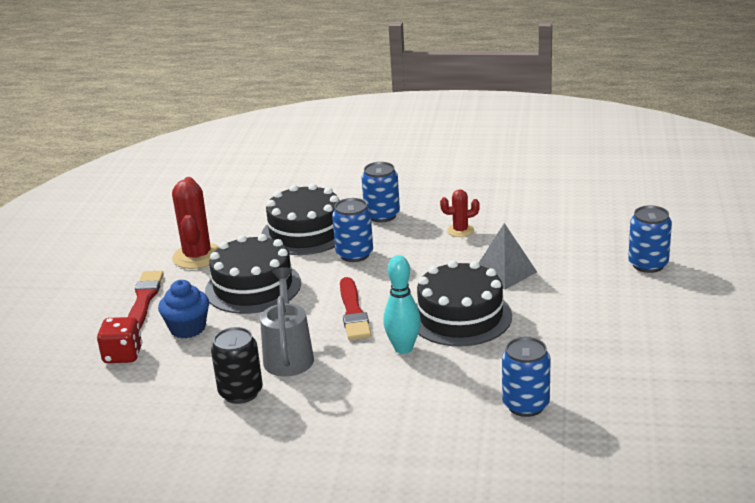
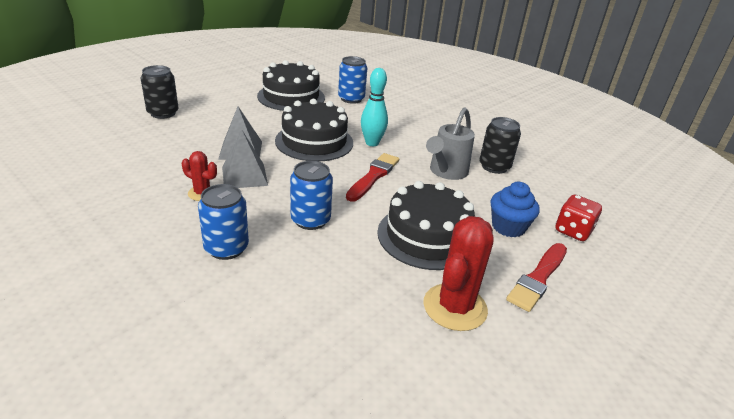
camera: 150 degrees left, 5 degrees up
black cake [262,183,340,255] -> black cake moved to [257,60,325,111]
blue can [628,205,672,273] -> black can [140,65,179,119]
none -> grey pyramid [222,129,268,188]

